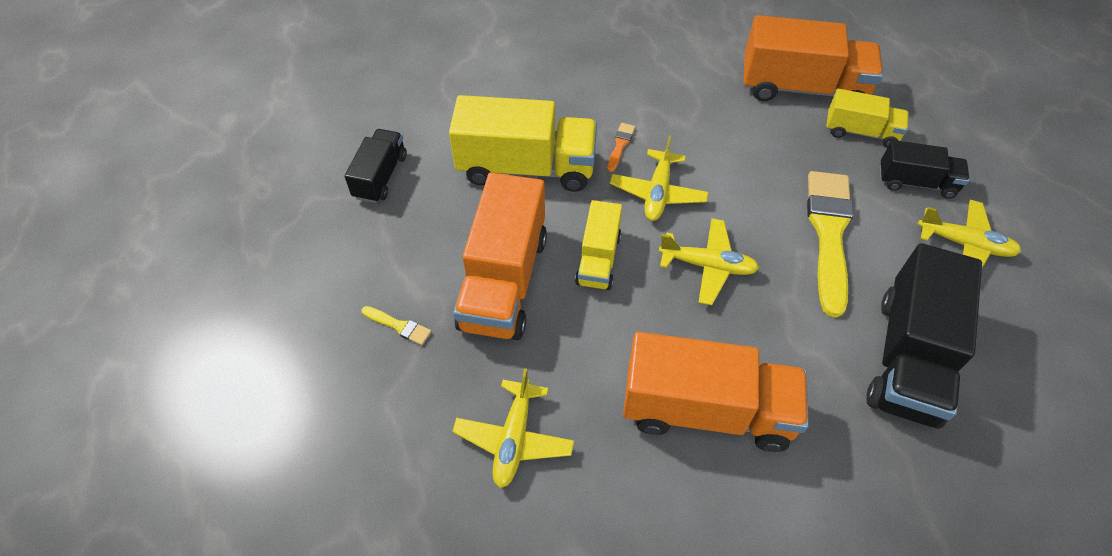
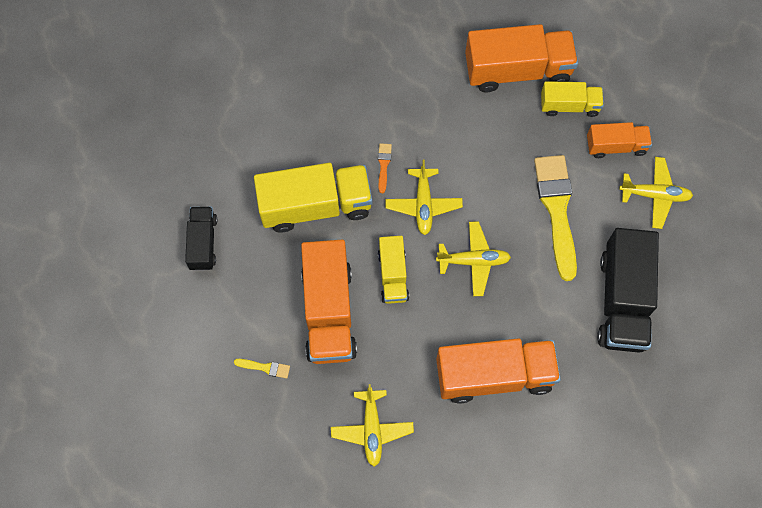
camera: 15 degrees left, 15 degrees up
black truck [880,140,969,199] -> orange truck [587,122,652,158]

